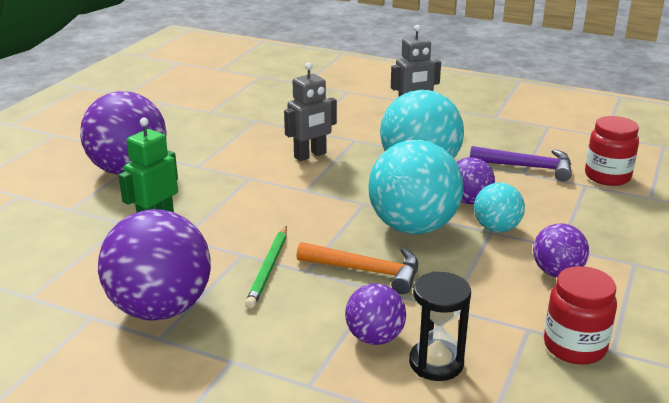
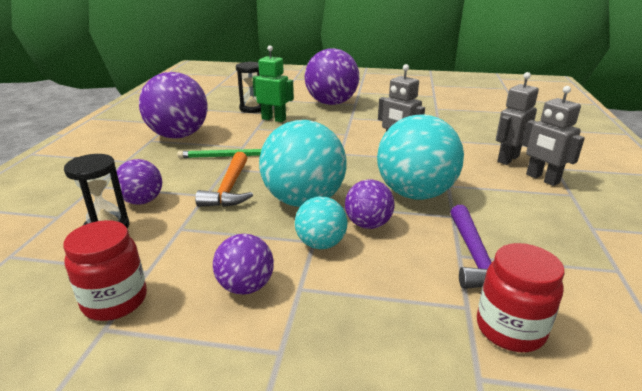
camera: 75 degrees right, 0 degrees up
none -> black hourglass [236,62,261,113]
none -> grey robot [496,72,539,165]

